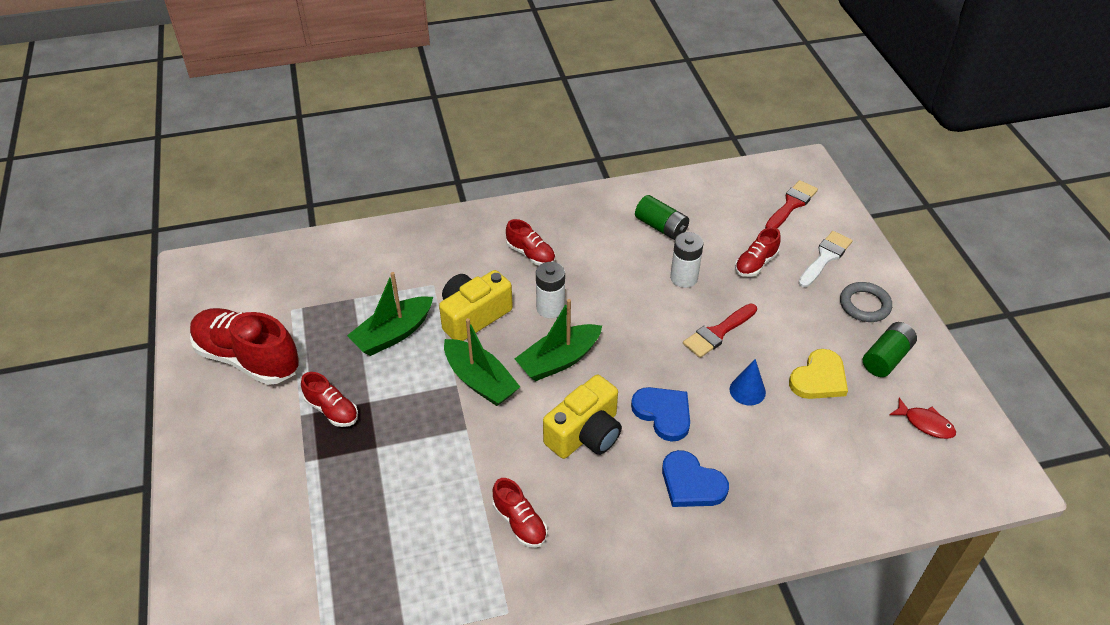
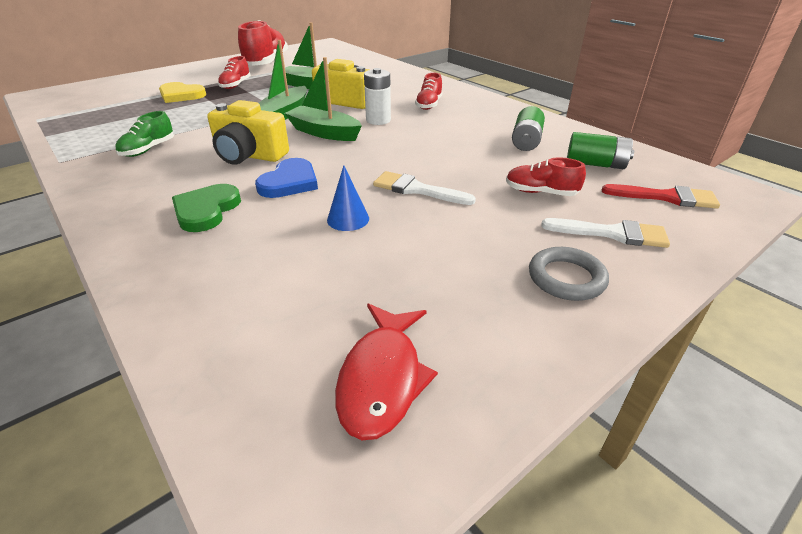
camera: 65 degrees right, 10 degrees down
red shoe [493,478,547,548] -> green shoe [115,111,174,157]
blue heart [662,450,729,507] -> green heart [172,184,241,232]
white battery [670,232,703,288] -> none
red brush [683,304,757,358] -> white brush [373,171,476,205]
yellow heart [789,349,848,399] -> yellow heart moved to [159,82,206,103]
green battery [863,322,917,377] -> green battery moved to [567,132,634,169]
red fish [889,398,956,439] -> red fish [335,303,438,440], size x1.57

